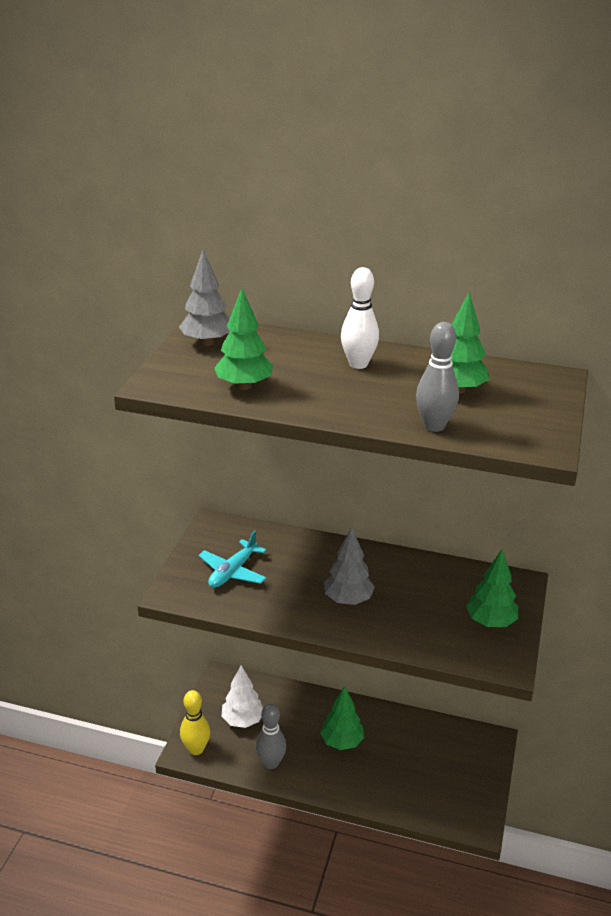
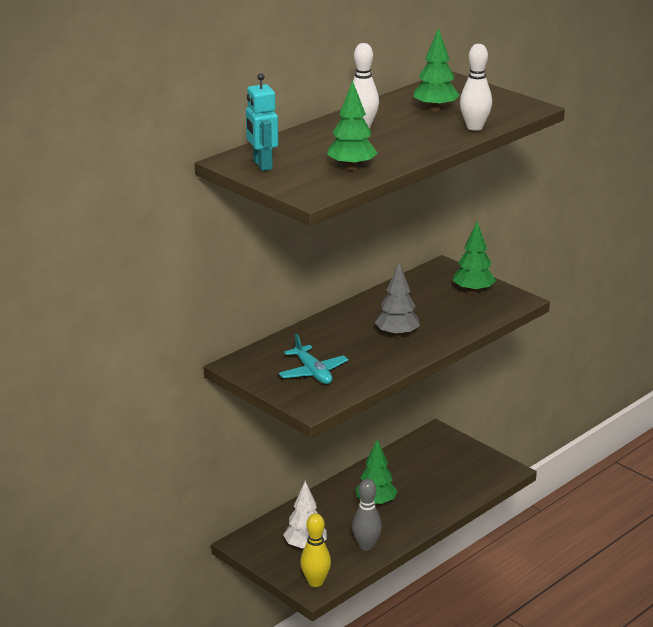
camera: 60 degrees left, 5 degrees down
grey tree [179,250,230,346] -> turquoise robot [246,73,278,171]
grey bowling pin [416,322,459,432] -> white bowling pin [460,44,492,131]

